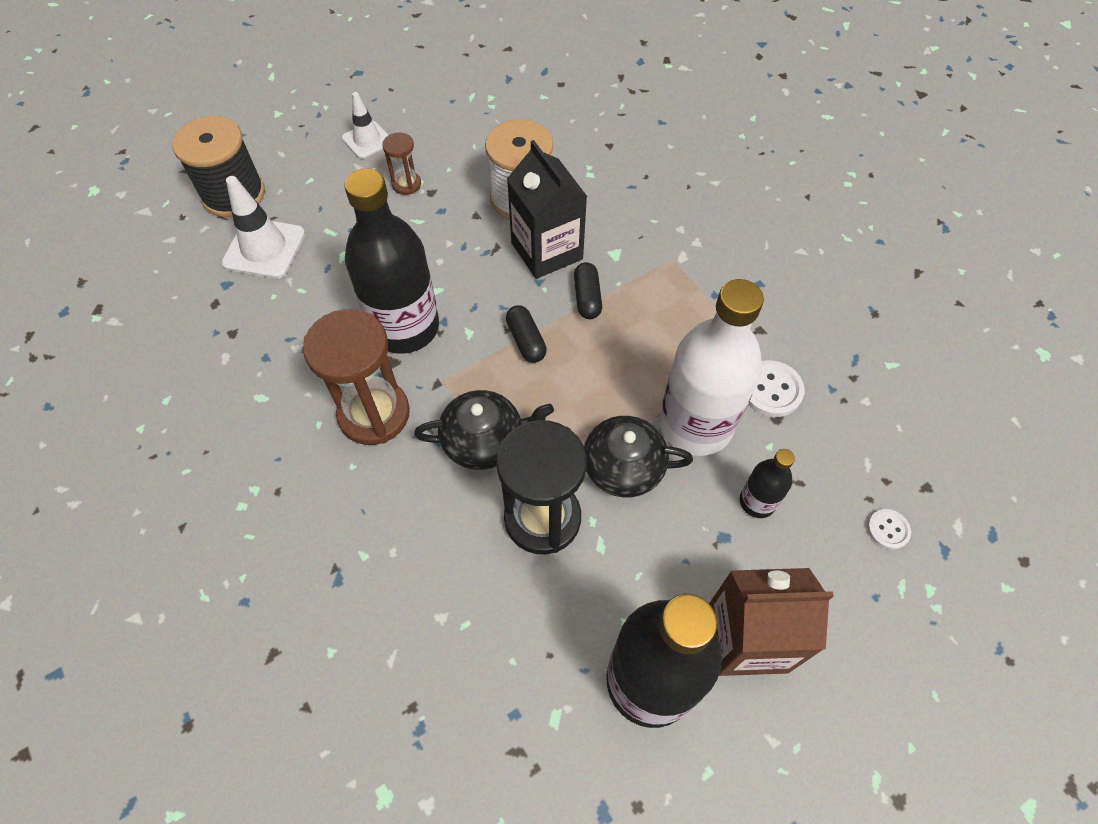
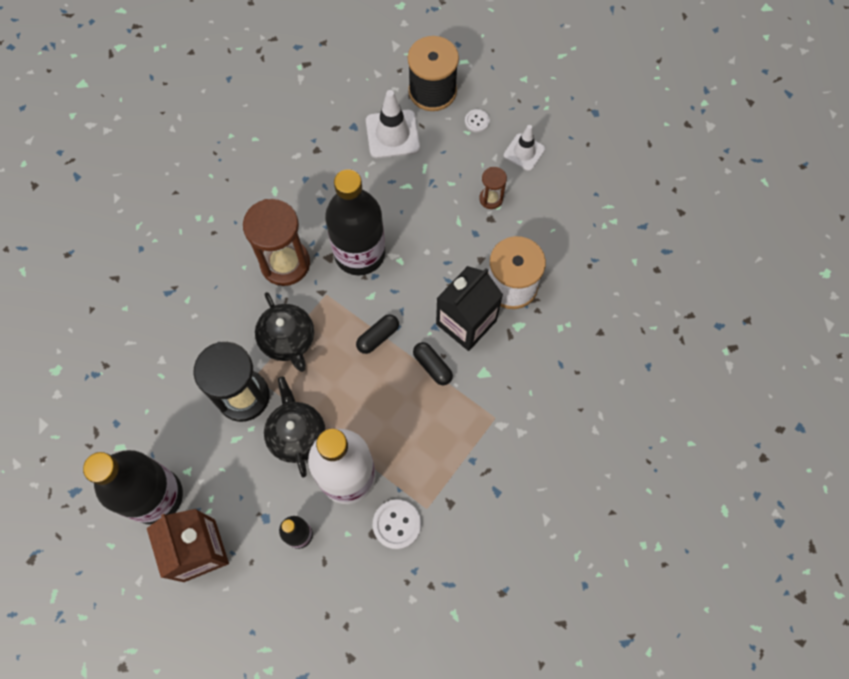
camera: 70 degrees right, 10 degrees up
black capsule [574,262,602,319] -> black capsule turned 75 degrees clockwise [413,342,453,385]
white button [867,509,911,550] -> white button moved to [465,109,490,132]

